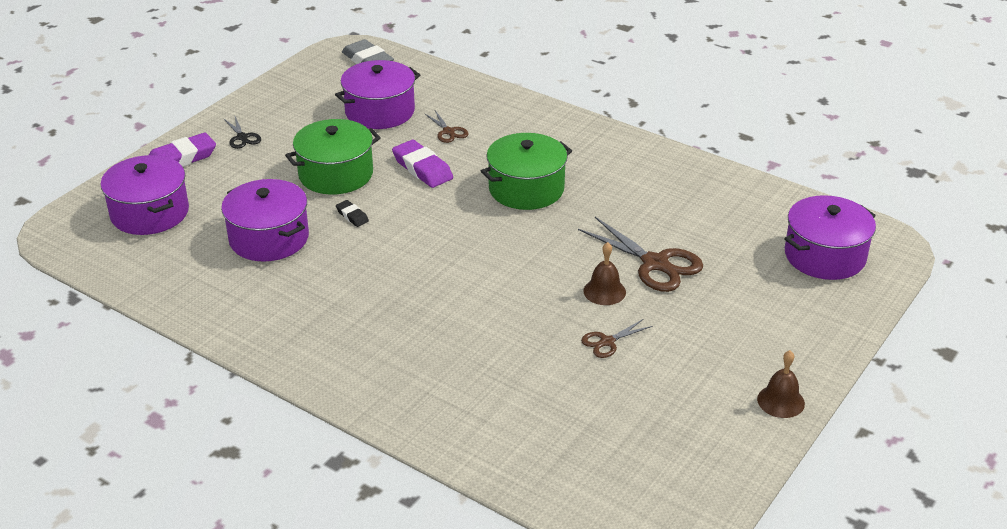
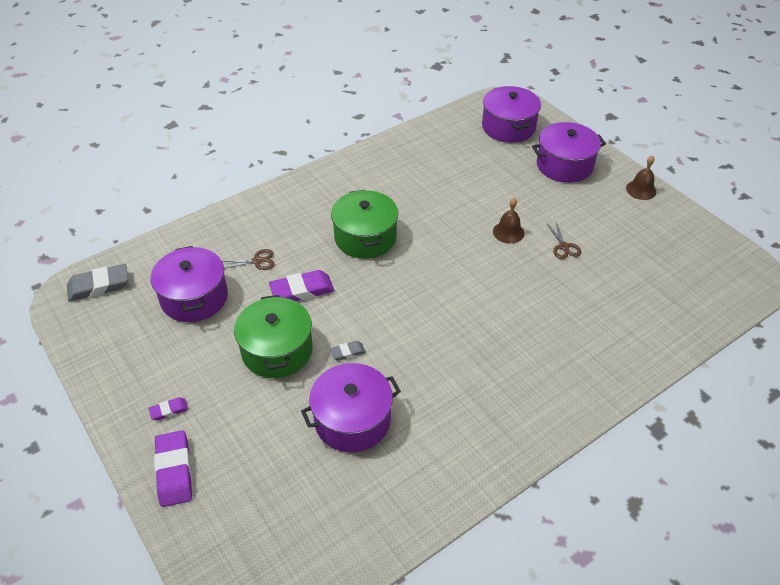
camera: 70 degrees left, 10 degrees up
purple pot [101,155,189,235] -> purple pot moved to [532,122,606,183]
black scissors [224,116,261,149] -> purple eraser [149,397,189,421]
black eraser [336,200,369,227] -> grey eraser [330,341,366,361]
brown scissors [578,217,703,292] -> none

